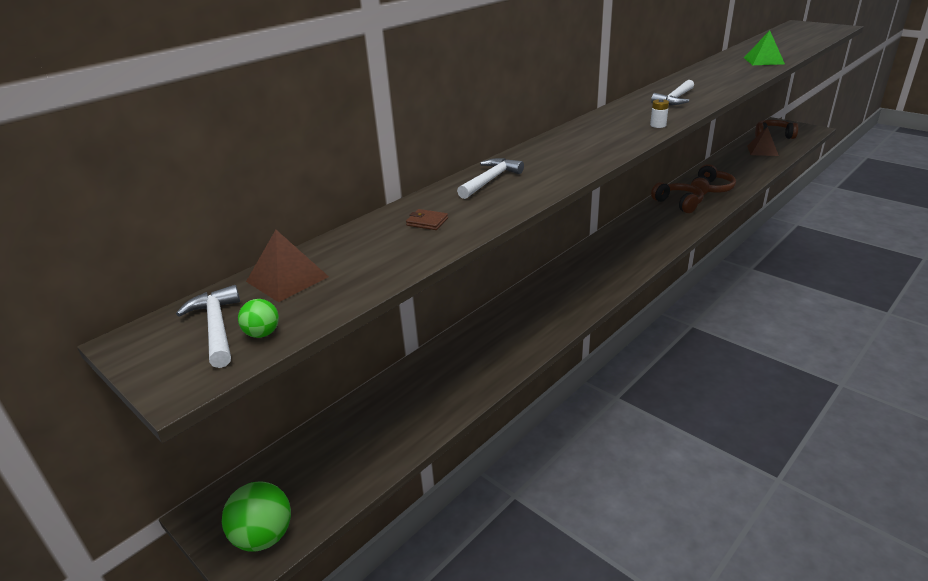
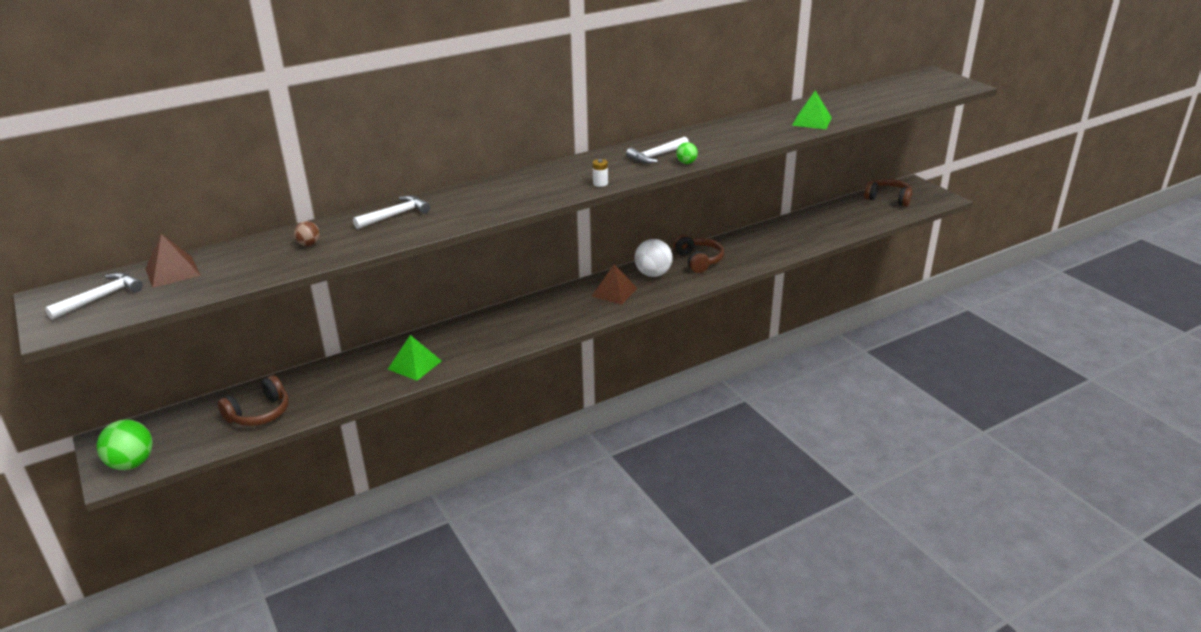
camera: 15 degrees right, 0 degrees up
white hammer [176,285,240,368] -> white hammer turned 45 degrees clockwise [45,272,143,320]
green ball [238,299,279,338] -> green ball moved to [676,142,698,164]
brown wallet [406,209,448,230] -> brown ball [294,221,320,246]
brown headphones [691,164,736,195] -> brown headphones moved to [218,375,289,426]
brown pyramid [747,127,779,156] -> brown pyramid moved to [592,264,638,304]
none -> green pyramid [388,335,442,381]
none -> white ball [635,239,673,277]

